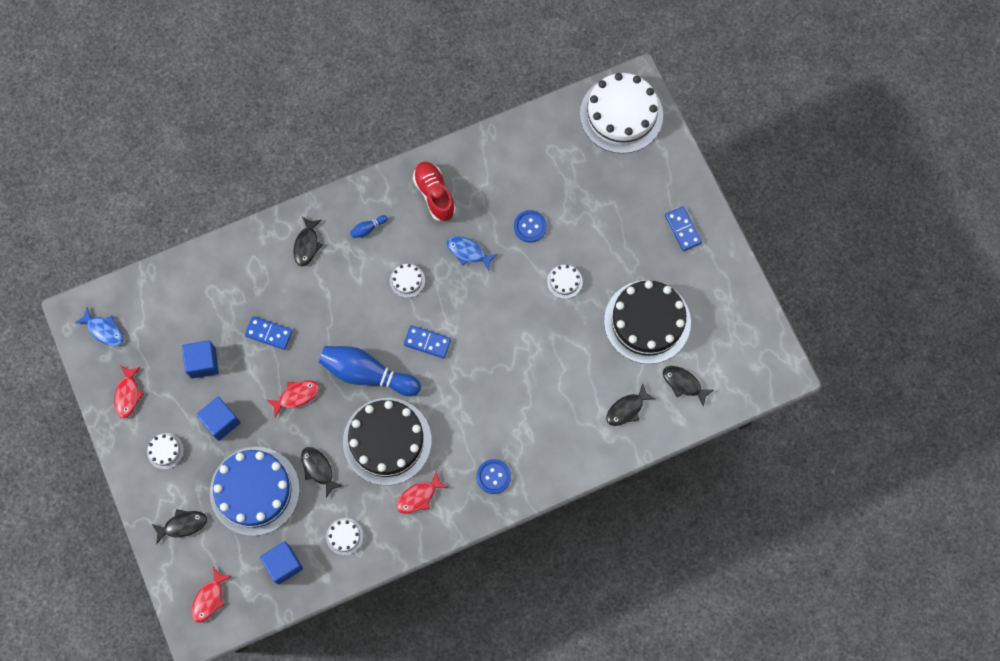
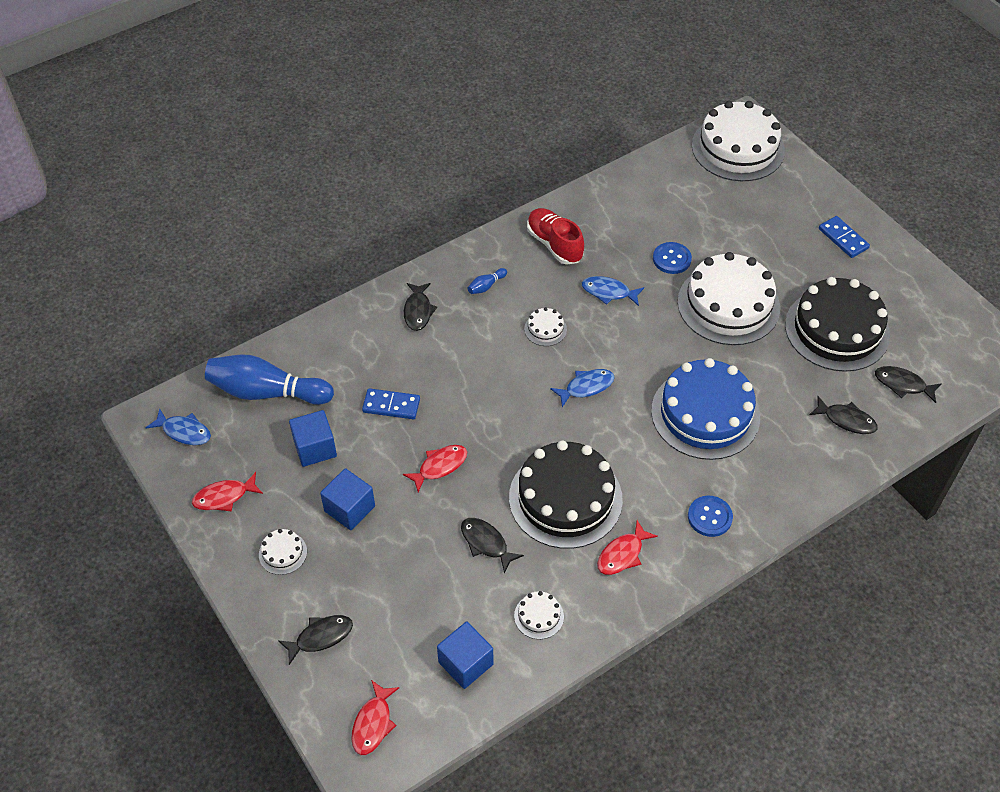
camera: 10 degrees left, 20 degrees down
red fish [114,366,144,418] -> red fish turned 75 degrees clockwise [192,472,263,512]
blue cake [210,447,300,536] -> blue cake moved to [651,358,760,460]
blue bowling pin [319,346,421,396] -> blue bowling pin moved to [205,354,334,405]
blue domino [404,325,451,359] -> blue fish [550,369,615,407]
white cake [547,265,583,299] -> white cake [678,252,780,345], size x2.42
black fish [606,383,655,426] -> black fish turned 105 degrees counterclockwise [809,396,878,434]

